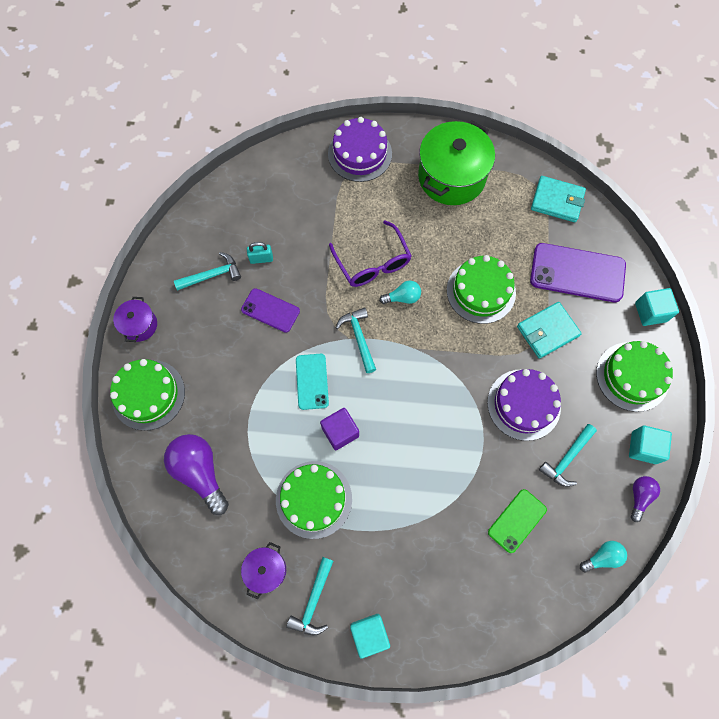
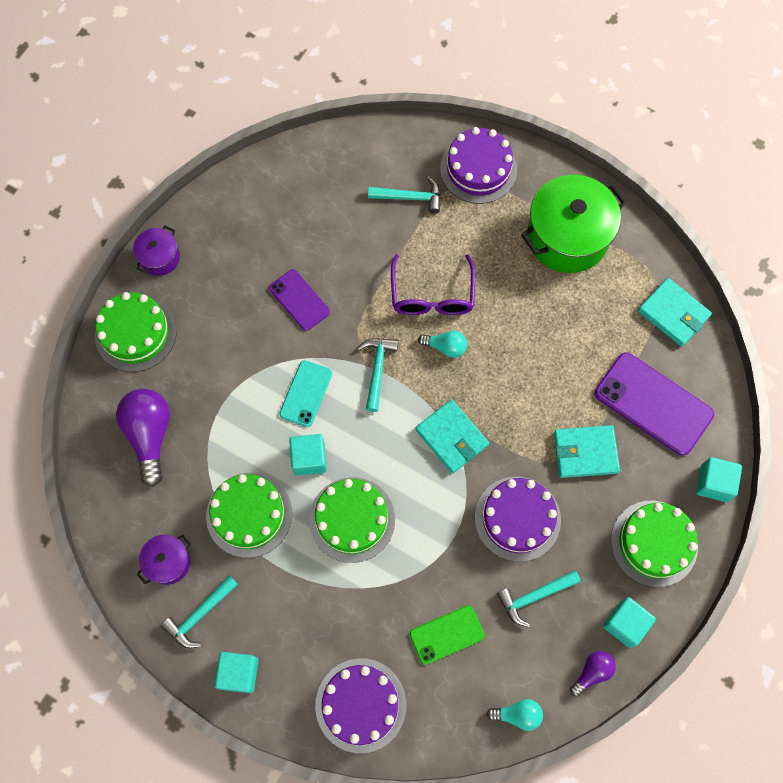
camera: 25 degrees right, 0 degrees up
turquoise hammer [174,252,241,290] -> turquoise hammer moved to [368,177,440,214]
turquoise padlock [247,242,273,264] -> none
purple cube [320,408,359,450] -> turquoise cube [289,434,327,476]
green cake [447,255,516,324] -> green cake moved to [309,477,395,563]
none -> purple cake [315,658,406,753]
none -> turquoise wallet [415,399,489,474]

